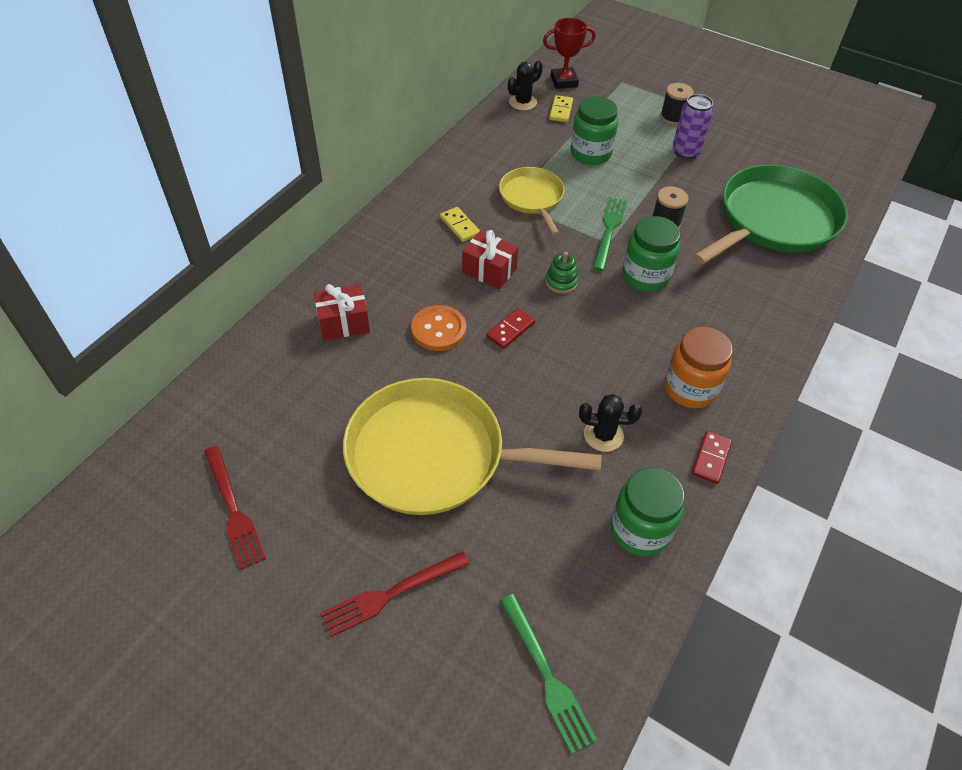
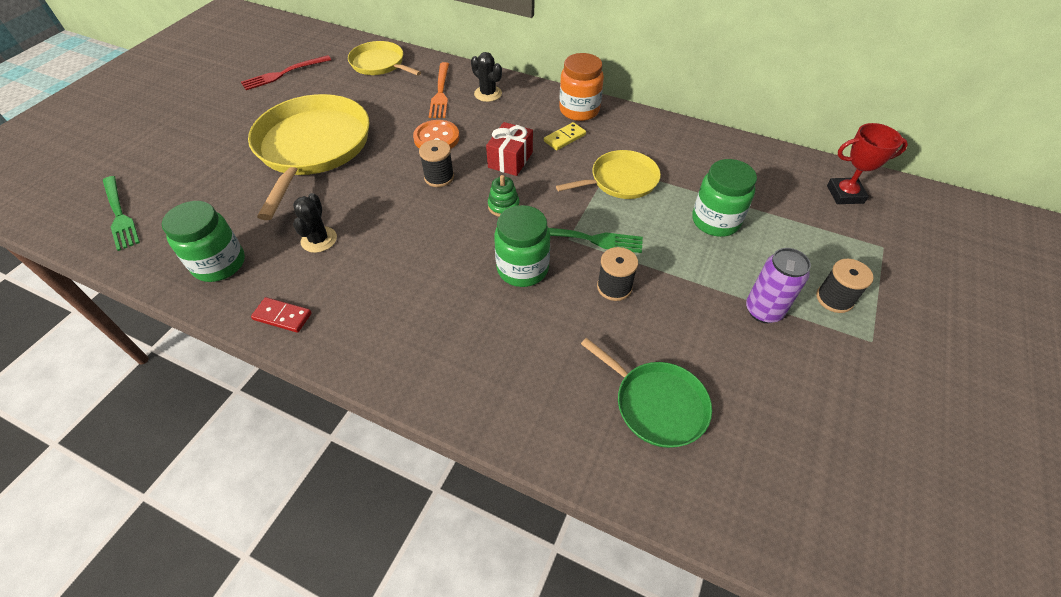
camera: 85 degrees right, 0 degrees up
red gift [314,284,370,340] -> orange fork [429,62,449,118]
red fork [321,551,470,637] -> none
red domino [486,308,535,349] -> black spool [419,140,454,187]
green fork [500,594,597,754] -> green fork turned 90 degrees counterclockwise [103,176,140,251]
black cactus [508,61,543,110] -> black cactus moved to [471,52,502,102]
red trophy [543,18,596,89] -> red trophy turned 75 degrees counterclockwise [827,123,908,204]
yellow domino [549,95,573,122] -> none
orange jar [664,327,733,408] -> orange jar moved to [559,53,604,121]
green pan [693,164,848,264] -> green pan [581,338,712,448], size x0.55
none -> yellow pan [348,41,421,76]

